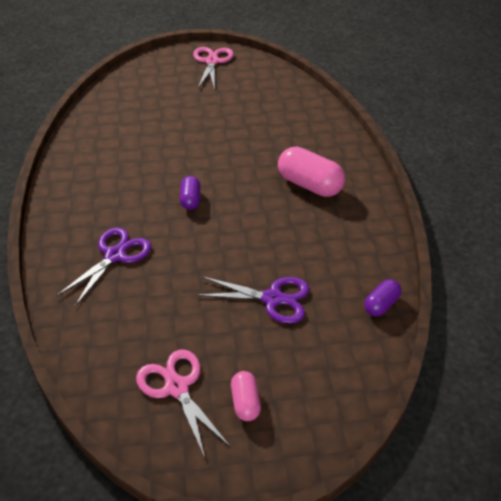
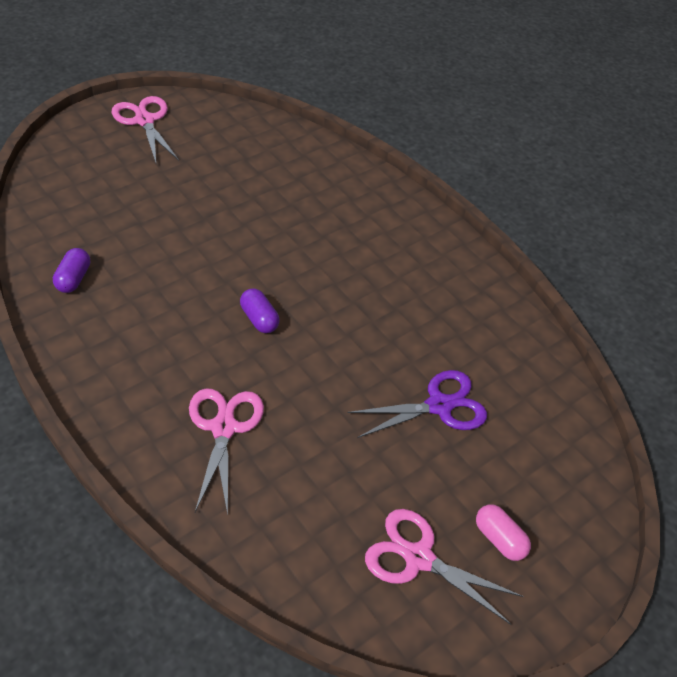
camera: 35 degrees left, 5 degrees up
purple scissors [57,227,151,306] -> pink scissors [189,388,264,515]
pink capsule [278,147,345,197] -> none
purple capsule [364,279,401,316] -> purple capsule moved to [53,248,90,293]

